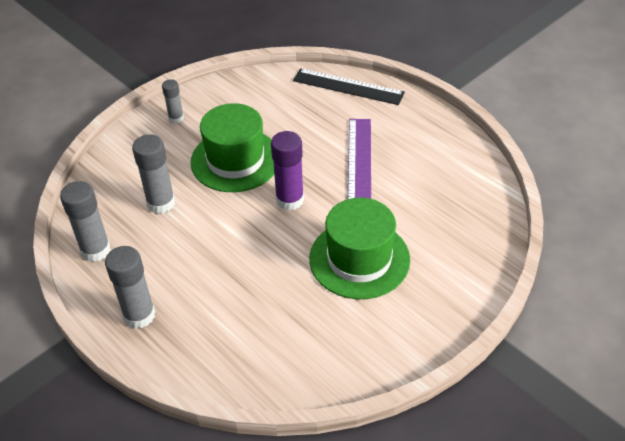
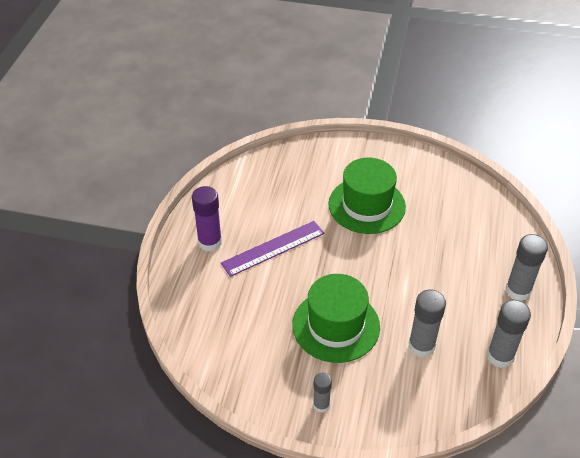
camera: 125 degrees left, 0 degrees up
purple glue stick [271,131,304,211] -> purple glue stick moved to [192,186,222,252]
black ruler [293,68,405,105] -> none

